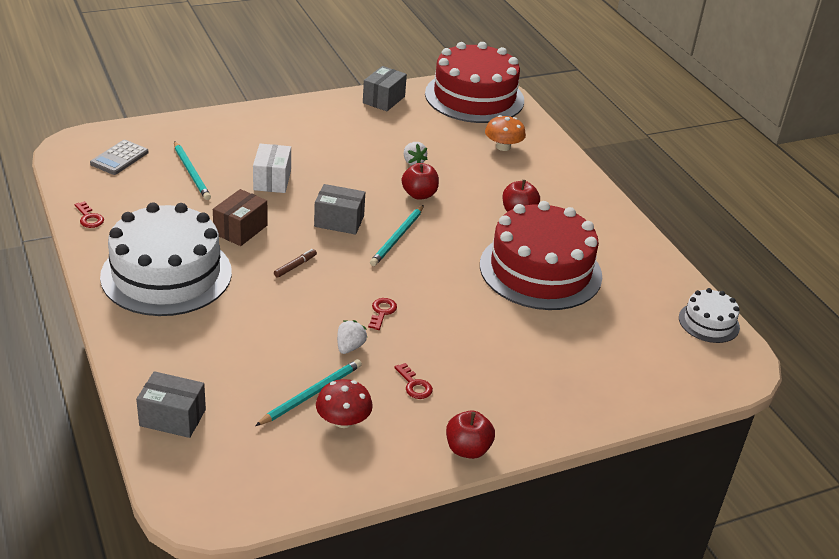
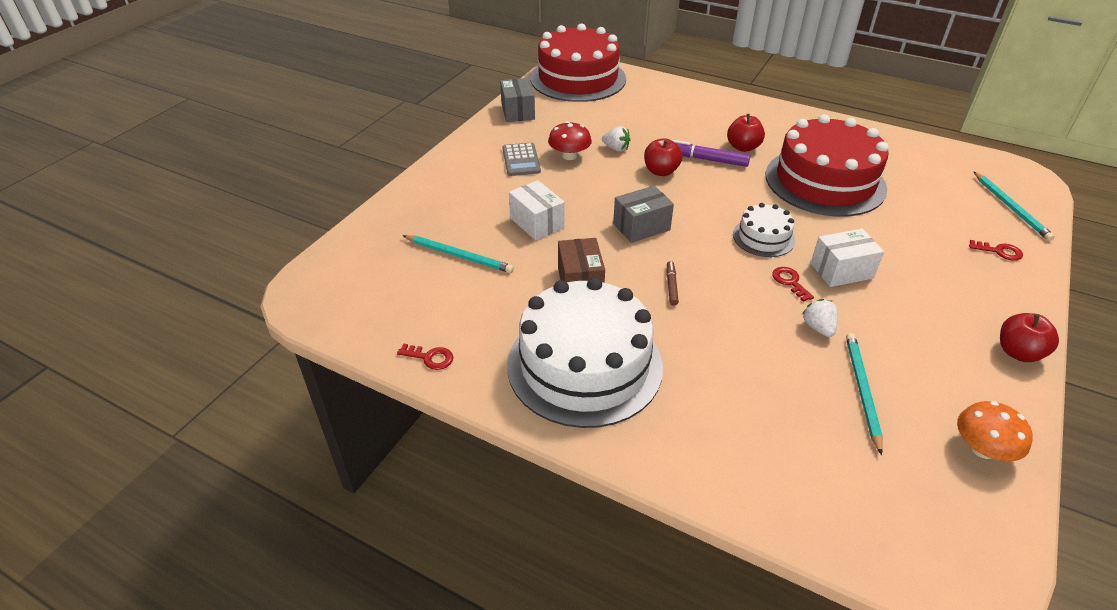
camera: 35 degrees left, 5 degrees up
grey calculator [90,140,149,175] -> grey calculator moved to [503,143,541,176]
grey box [136,371,206,438] -> none
red mushroom [316,379,373,428] -> red mushroom moved to [548,121,592,160]
turquoise pencil [370,205,424,266] -> turquoise pencil moved to [973,171,1055,241]
red key [394,363,433,399] -> red key moved to [969,240,1023,261]
orange mushroom [485,115,526,151] -> orange mushroom moved to [957,401,1033,461]
white cake [679,288,740,343] -> white cake moved to [733,203,795,257]
none -> purple marker [672,140,750,167]
none -> white box [811,229,884,287]

